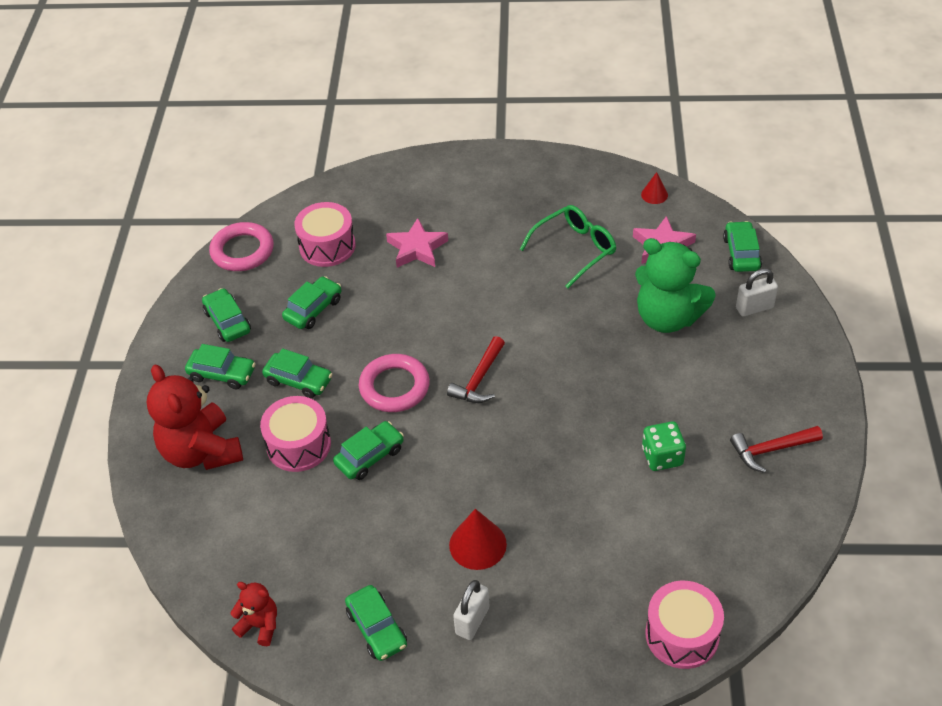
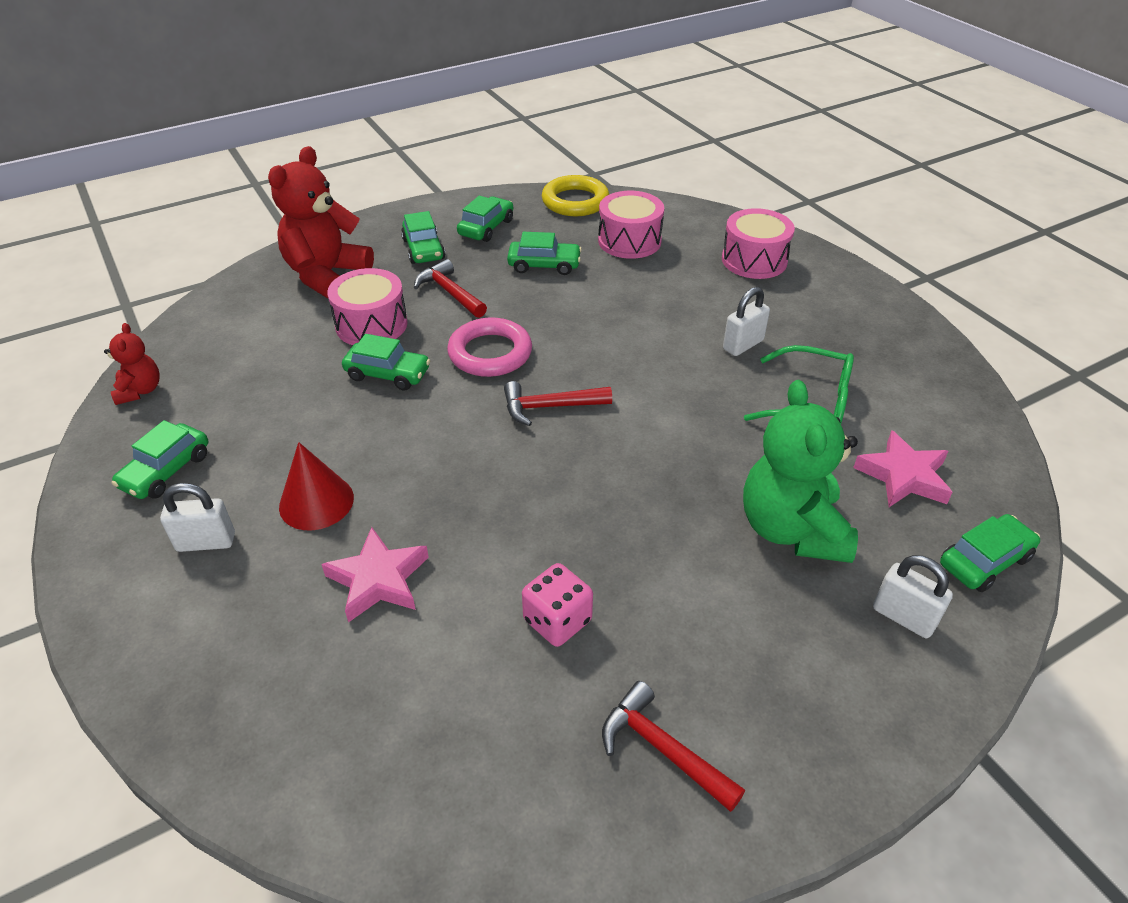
camera: 55 degrees right, 5 degrees down
pink ring [209,222,274,271] -> yellow ring [542,175,609,216]
green car [262,348,333,398] -> red hammer [414,259,487,318]
pink star [386,218,448,268] -> pink star moved to [321,527,429,623]
red cone [641,172,668,204] -> none
green dice [642,421,686,471] -> pink dice [522,563,593,647]
pink drum [645,581,724,669] -> pink drum moved to [722,208,795,279]
none -> white padlock [723,287,770,356]

